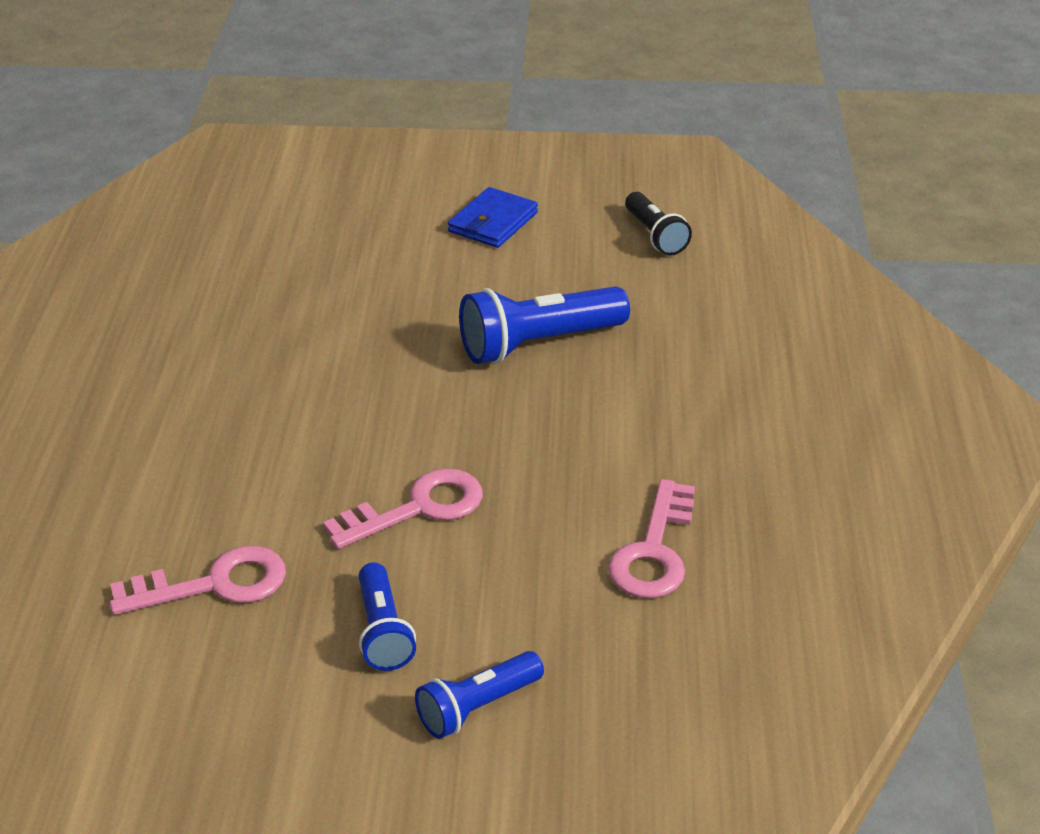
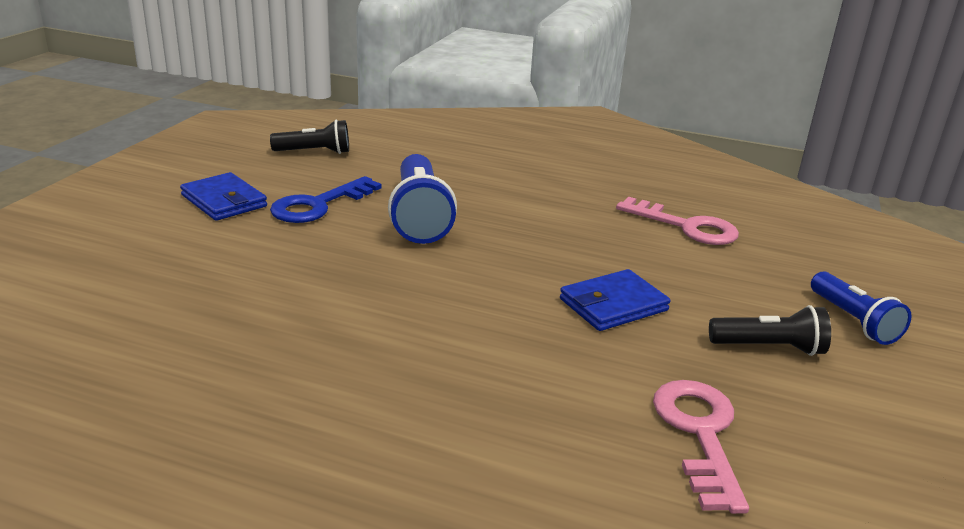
camera: 75 degrees left, 10 degrees down
pink key [323,468,483,549] -> blue wallet [560,269,671,331]
blue flashlight [359,562,416,671] -> black flashlight [709,305,831,356]
none -> blue key [270,176,382,223]

